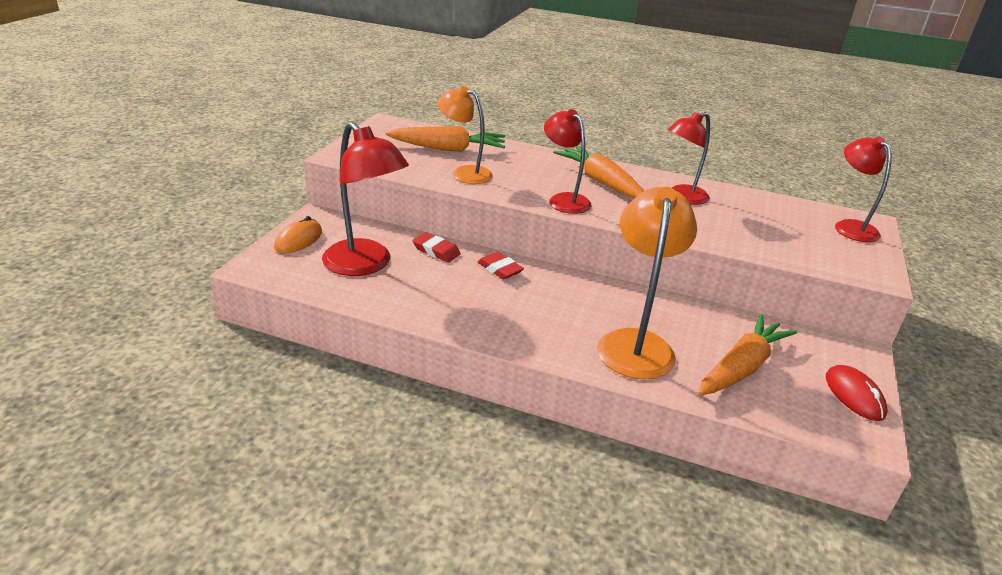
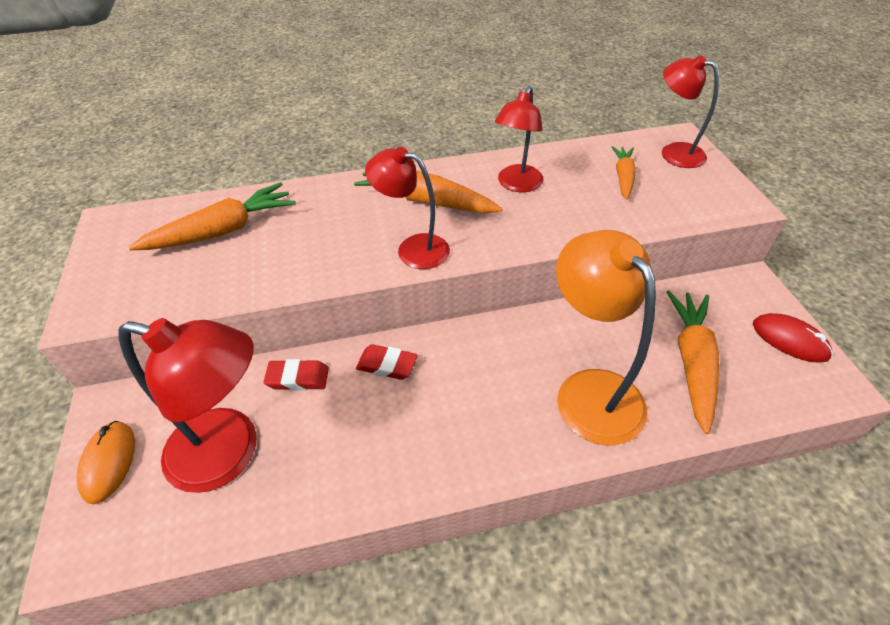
camera: 30 degrees left, 15 degrees up
orange lamp [437,86,493,184] -> none
none -> orange carrot [612,146,636,199]

